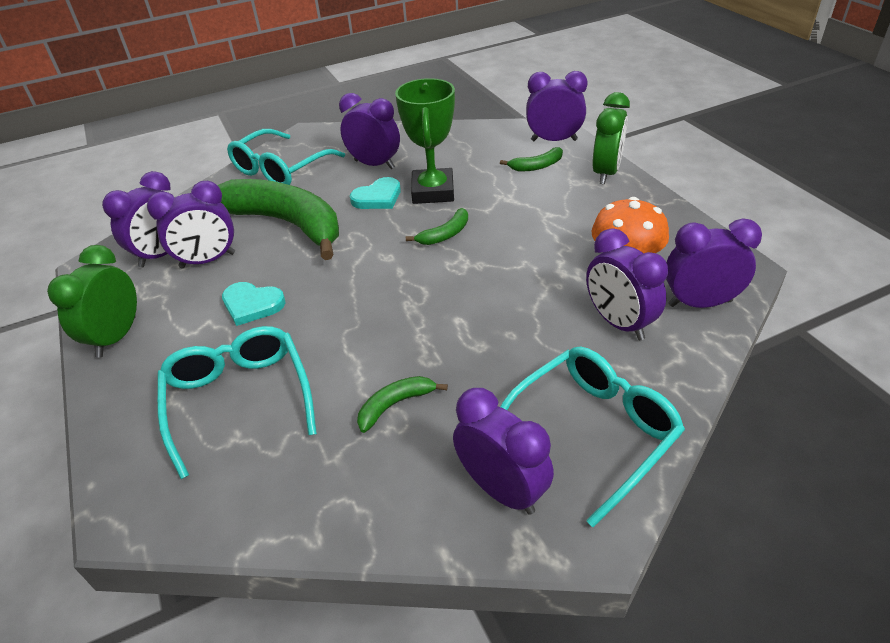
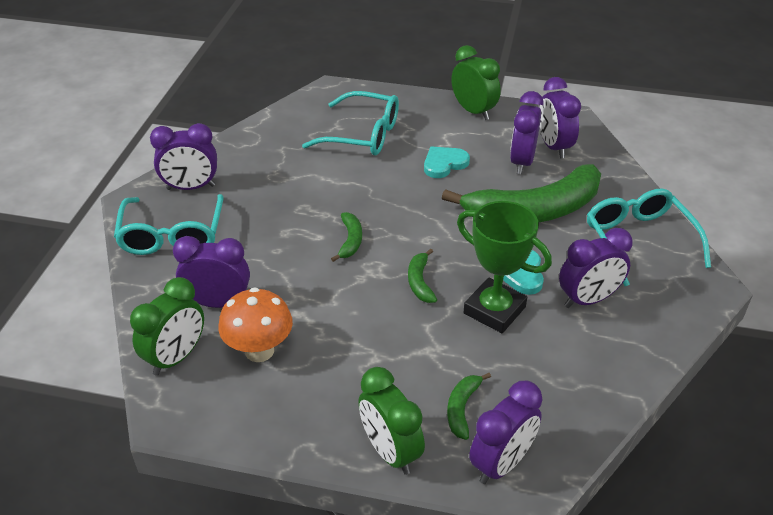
camera: 125 degrees right, 0 degrees up
green banana [357,376,448,433] -> green banana moved to [331,212,362,262]
purple clock [666,219,762,308] -> green clock [130,277,204,376]

